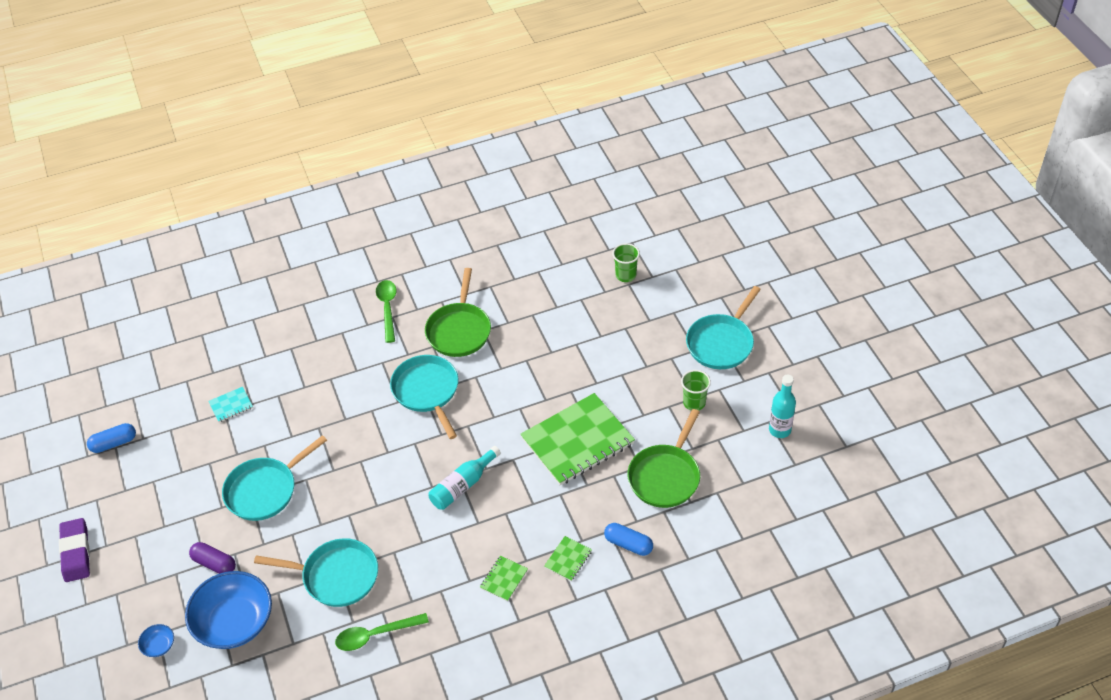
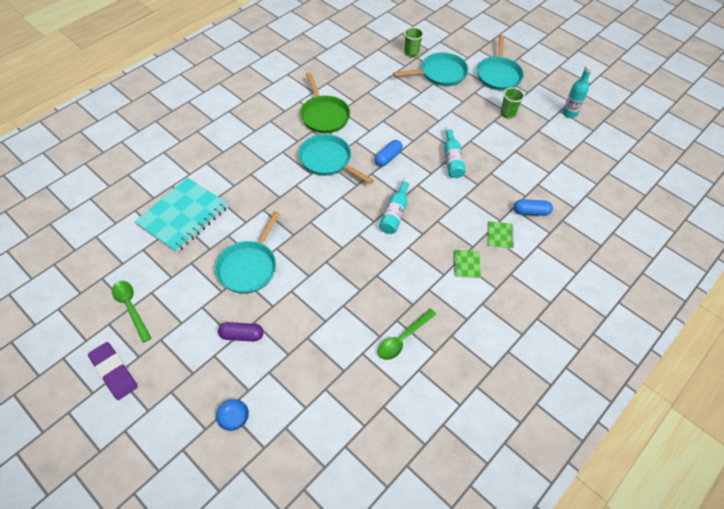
camera: 30 degrees left, 5 degrees up
blue capsule [87,423,136,453] -> blue capsule moved to [375,140,403,167]
blue bowl [185,571,272,649] -> none
turquoise notebook [208,387,253,422] -> turquoise notebook [134,177,228,253], size x2.38
turquoise pan [254,538,378,607] -> turquoise pan moved to [393,52,468,86]
green spoon [376,280,397,343] -> green spoon moved to [112,281,151,343]
green notebook [520,393,635,485] -> turquoise bottle [444,126,466,178]
green pan [627,409,700,508] -> none

